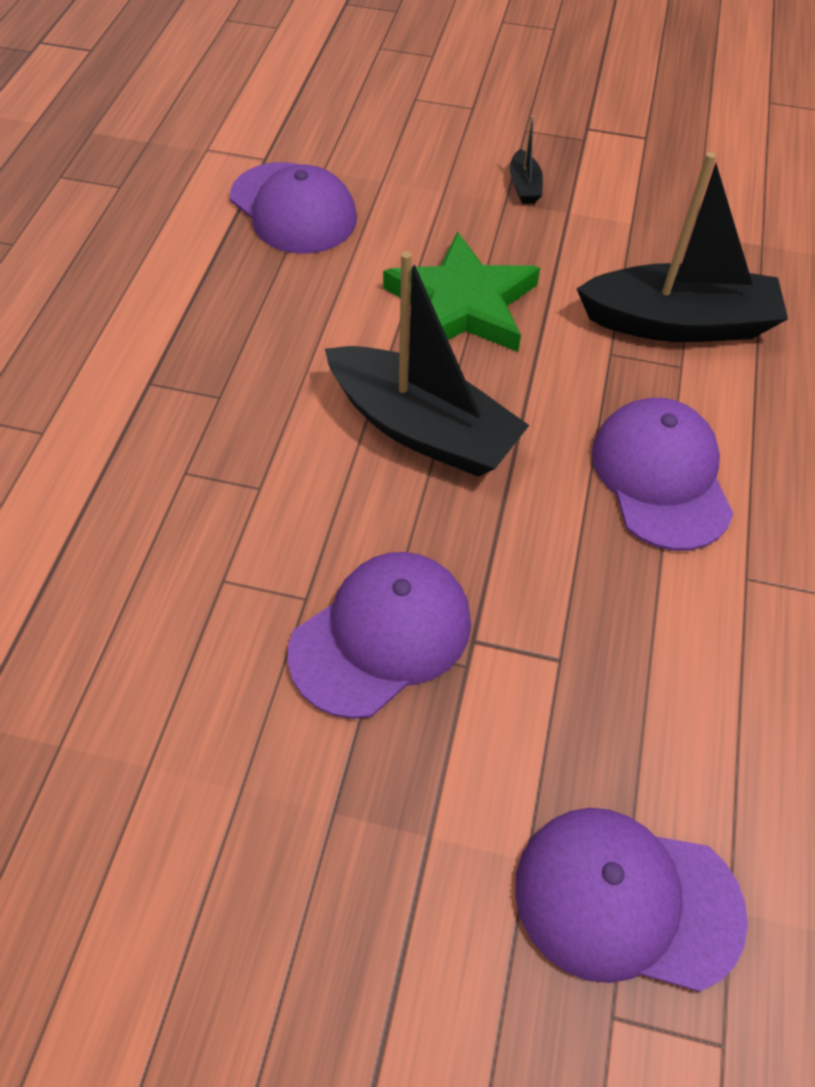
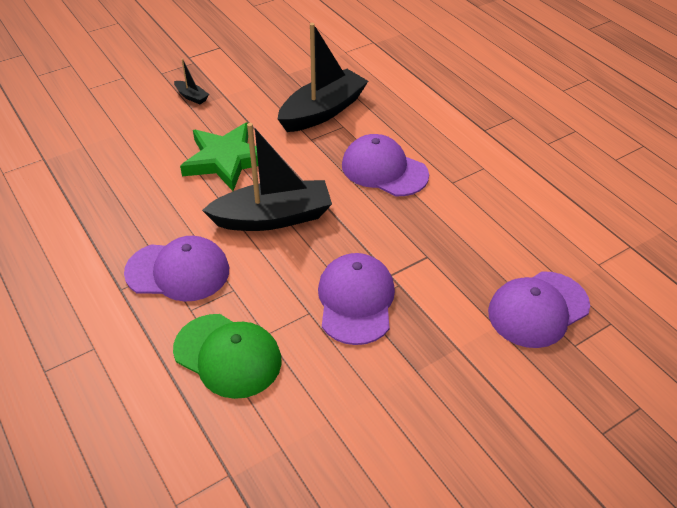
camera: 45 degrees left, 10 degrees down
purple cap [230,162,357,254] -> purple cap moved to [124,236,229,302]
none -> green cap [173,314,282,399]

